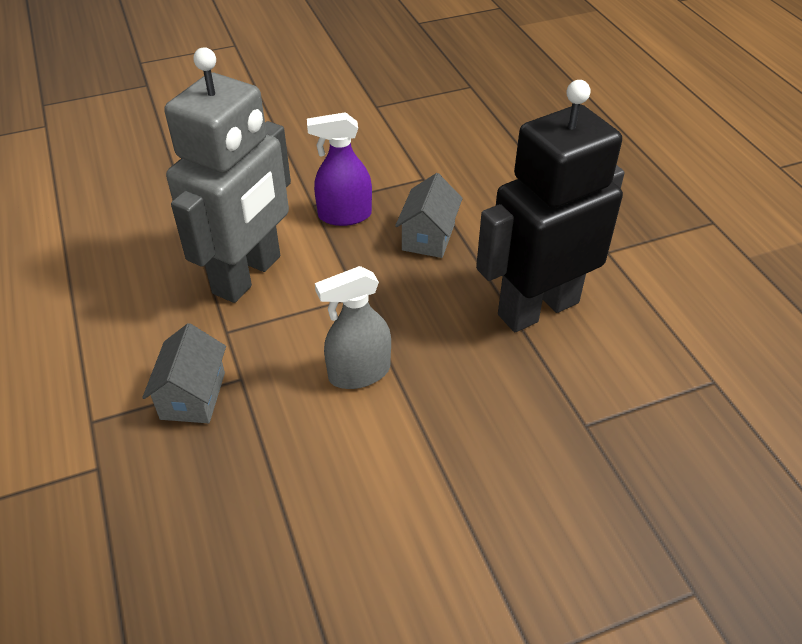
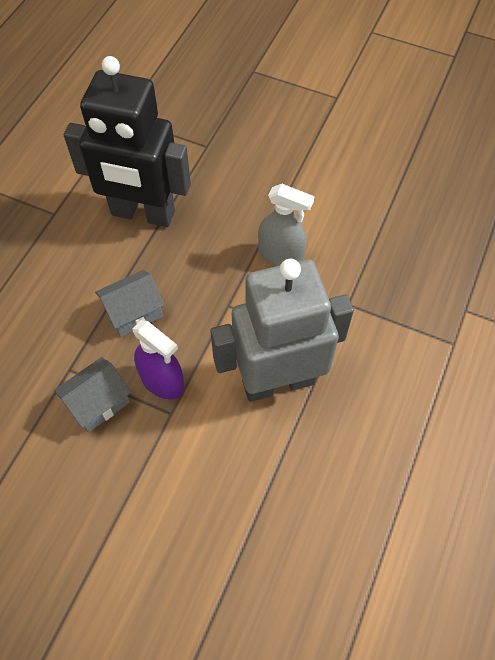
camera: 135 degrees left, 15 degrees up
grey house [142,323,226,423] -> grey house moved to [54,357,131,433]

